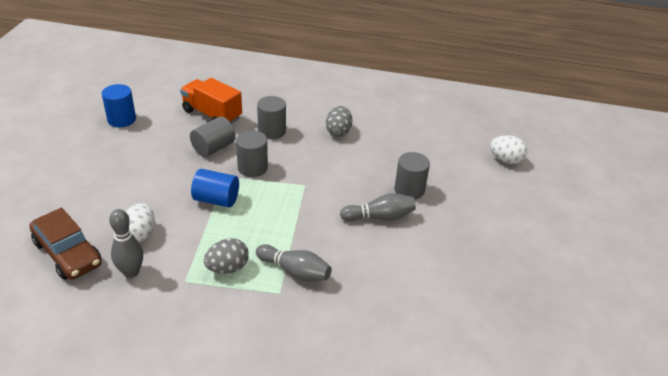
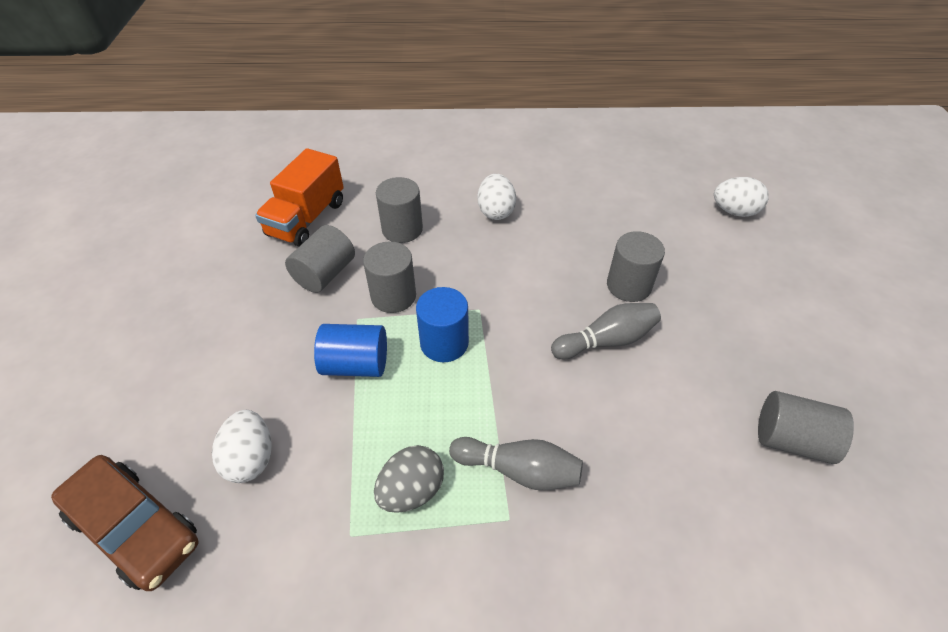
camera: 10 degrees left, 10 degrees up
blue cylinder [102,84,136,127] -> blue cylinder moved to [416,287,469,362]
grey bowling pin [109,209,143,278] -> none
orange truck [180,78,242,124] -> orange truck turned 90 degrees counterclockwise [255,148,344,247]
grey egg [326,106,352,137] -> white egg [478,174,516,220]
none -> grey cylinder [758,391,854,464]

